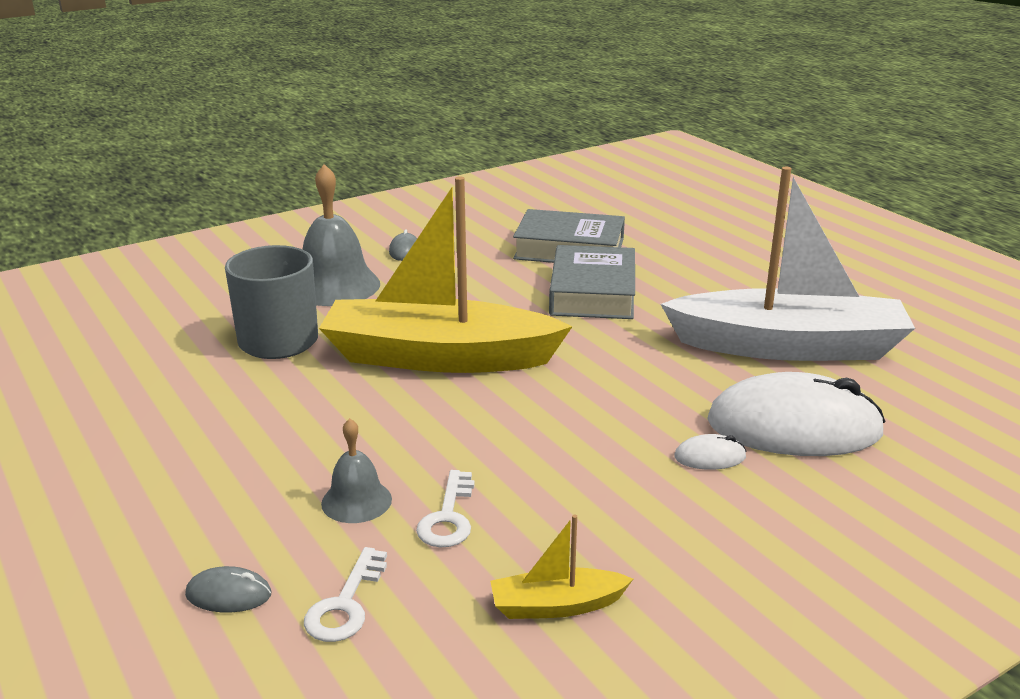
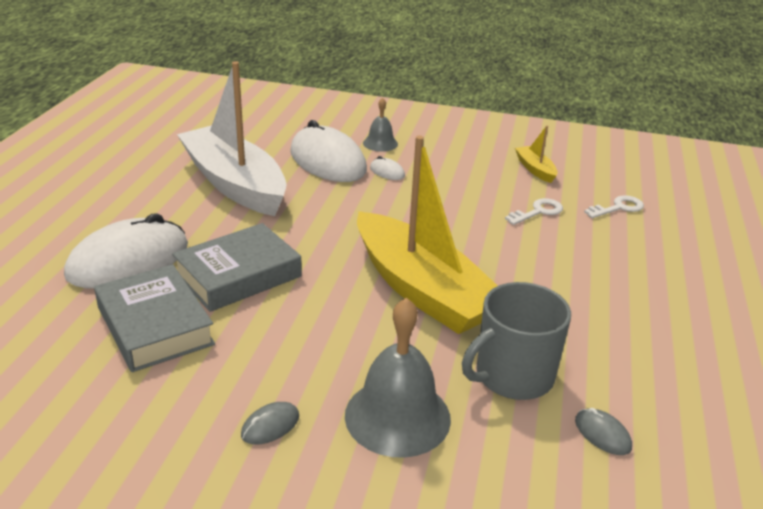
camera: 135 degrees left, 5 degrees up
grey mouse [185,566,272,612] -> grey mouse moved to [575,408,632,455]
grey bell [321,418,392,523] -> grey bell moved to [363,97,398,152]
yellow boat [490,515,633,619] -> yellow boat turned 150 degrees counterclockwise [515,126,558,183]
none -> white mouse [64,213,188,289]

